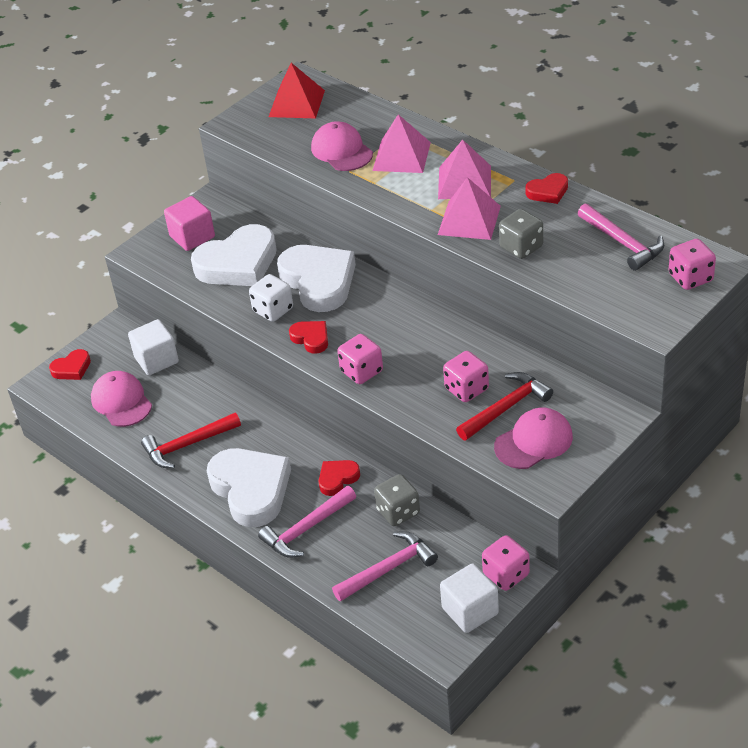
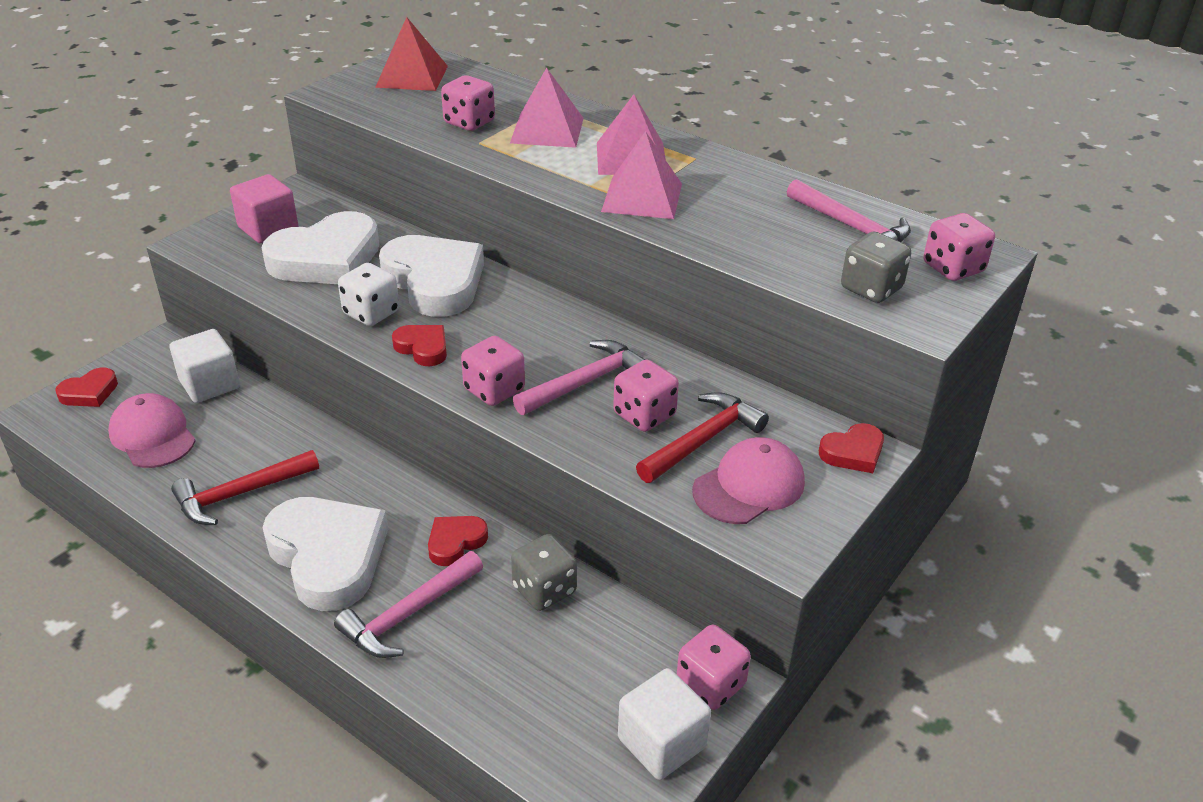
camera: 10 degrees left, 5 degrees down
pink cap [311,121,373,171] -> pink dice [441,75,495,131]
pink hammer [332,531,438,602] -> pink hammer moved to [513,340,645,415]
grey dice [499,209,543,259] -> grey dice moved to [841,231,911,303]
red heart [525,173,568,204] -> red heart moved to [819,423,884,473]

